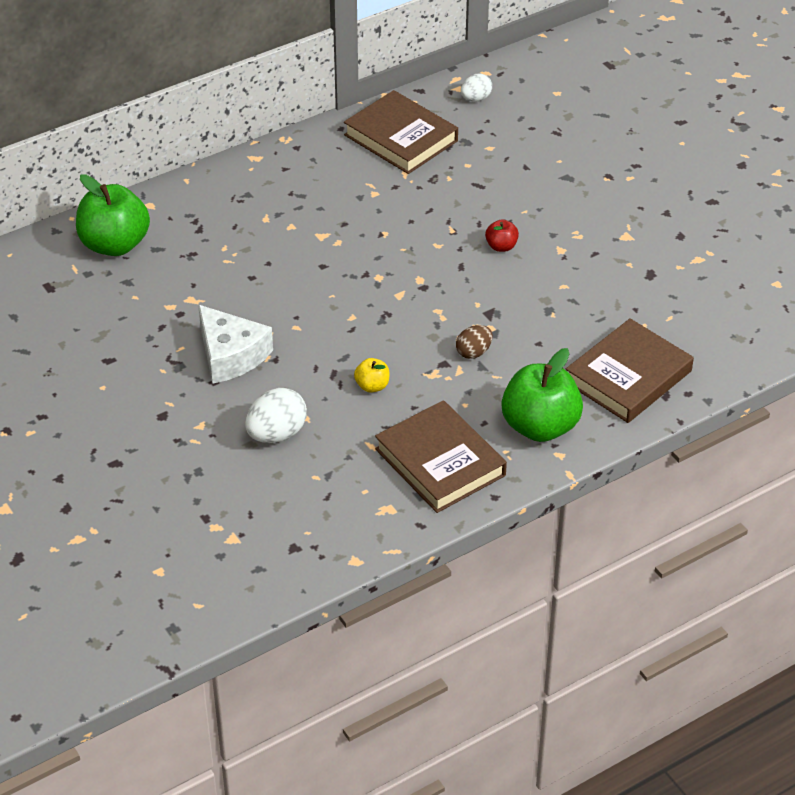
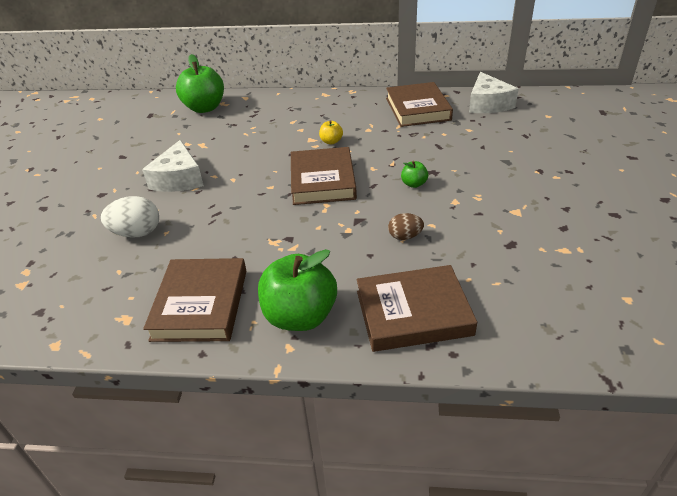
camera: 40 degrees right, 5 degrees down
yellow apple [354,358,390,393] -> yellow apple moved to [319,120,343,144]
brown egg [456,325,493,359] -> brown egg moved to [388,213,424,240]
white egg [461,74,492,102] -> white cheese [469,72,518,113]
red apple [485,219,519,252] -> green apple [401,161,428,188]
none -> brown book [291,147,357,205]

